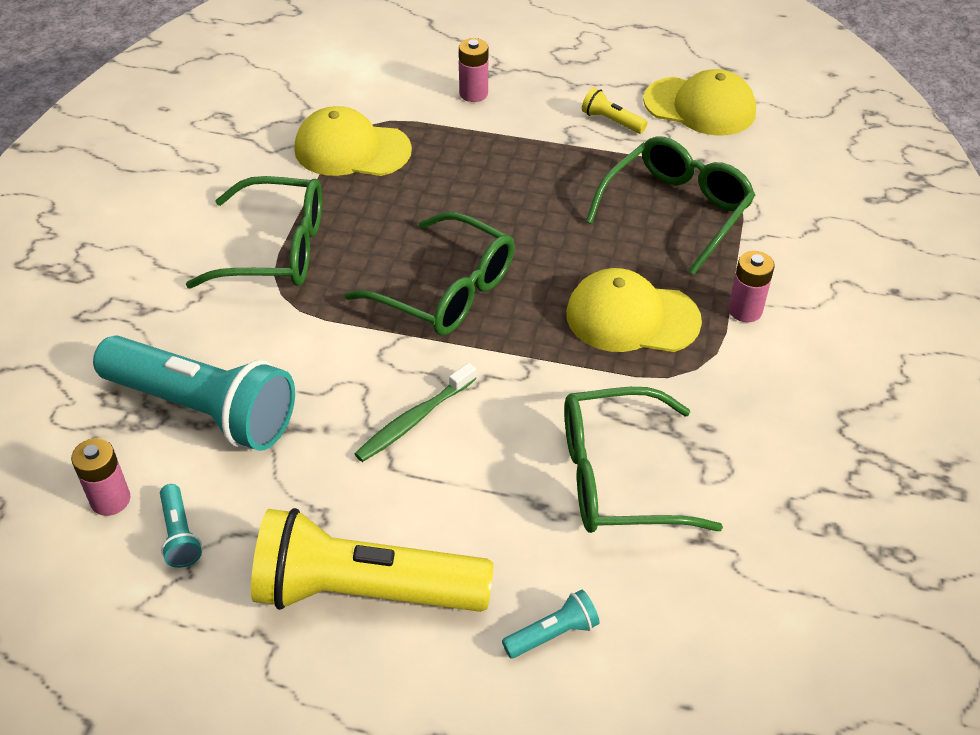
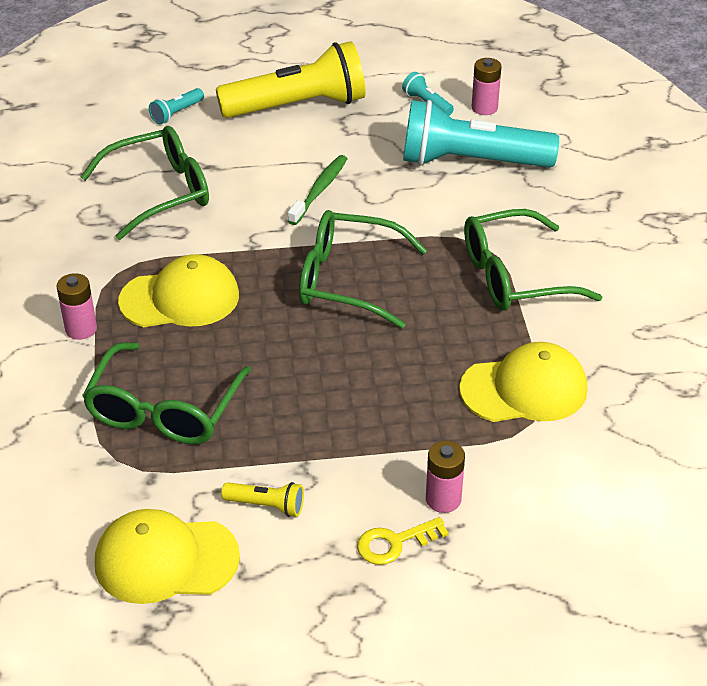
camera: 160 degrees right, 5 degrees down
none -> yellow key [357,517,449,565]

